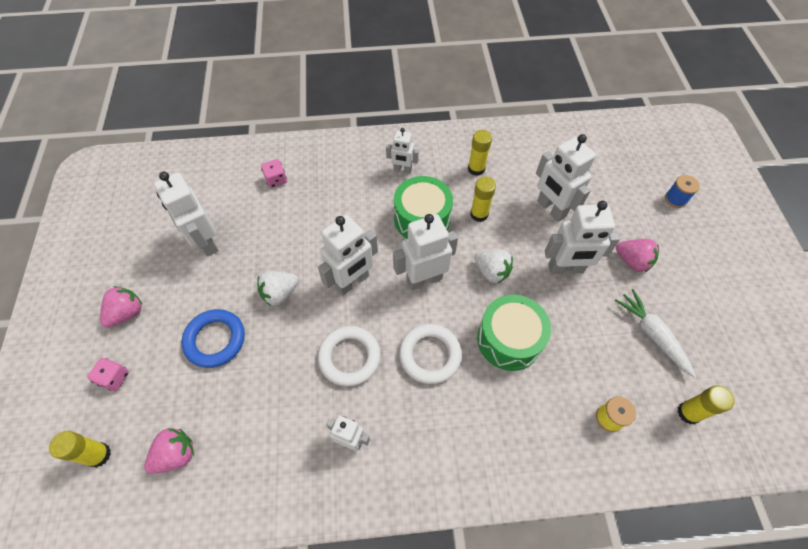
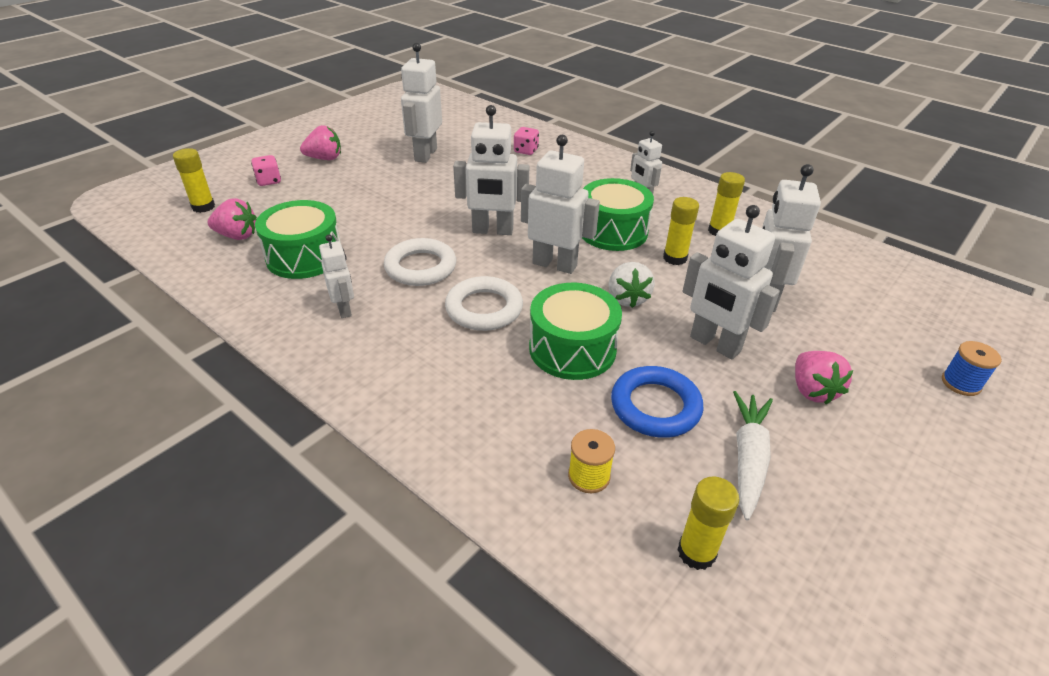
camera: 45 degrees right, 20 degrees down
blue ring [182,309,245,368] -> blue ring moved to [611,366,704,438]
white strawberry [257,271,299,306] -> none
none -> green drum [255,200,341,279]

